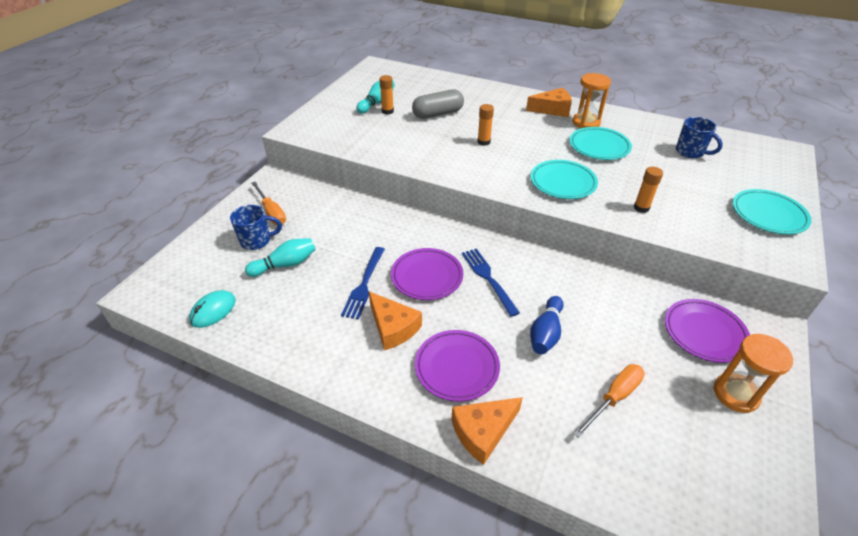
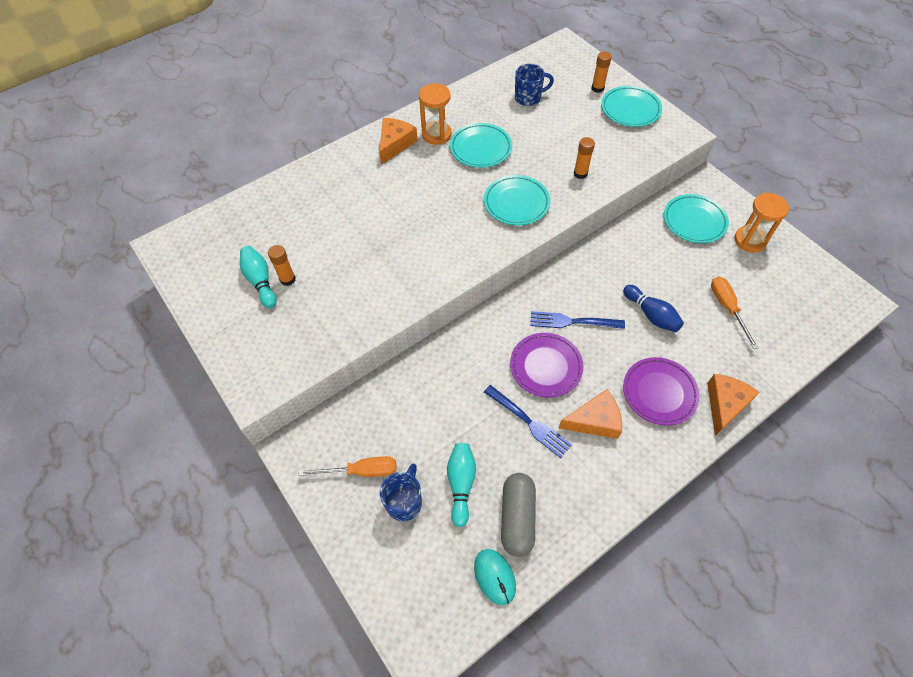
camera: 60 degrees left, 15 degrees up
grey capsule [412,89,464,119] -> grey capsule moved to [501,473,536,557]
orange cheese [452,397,523,465] -> orange cheese turned 150 degrees counterclockwise [707,374,760,436]
orange glue stick [477,104,494,146] -> orange glue stick moved to [591,51,612,93]
purple plate [665,299,750,363] -> turquoise plate [664,194,729,243]

